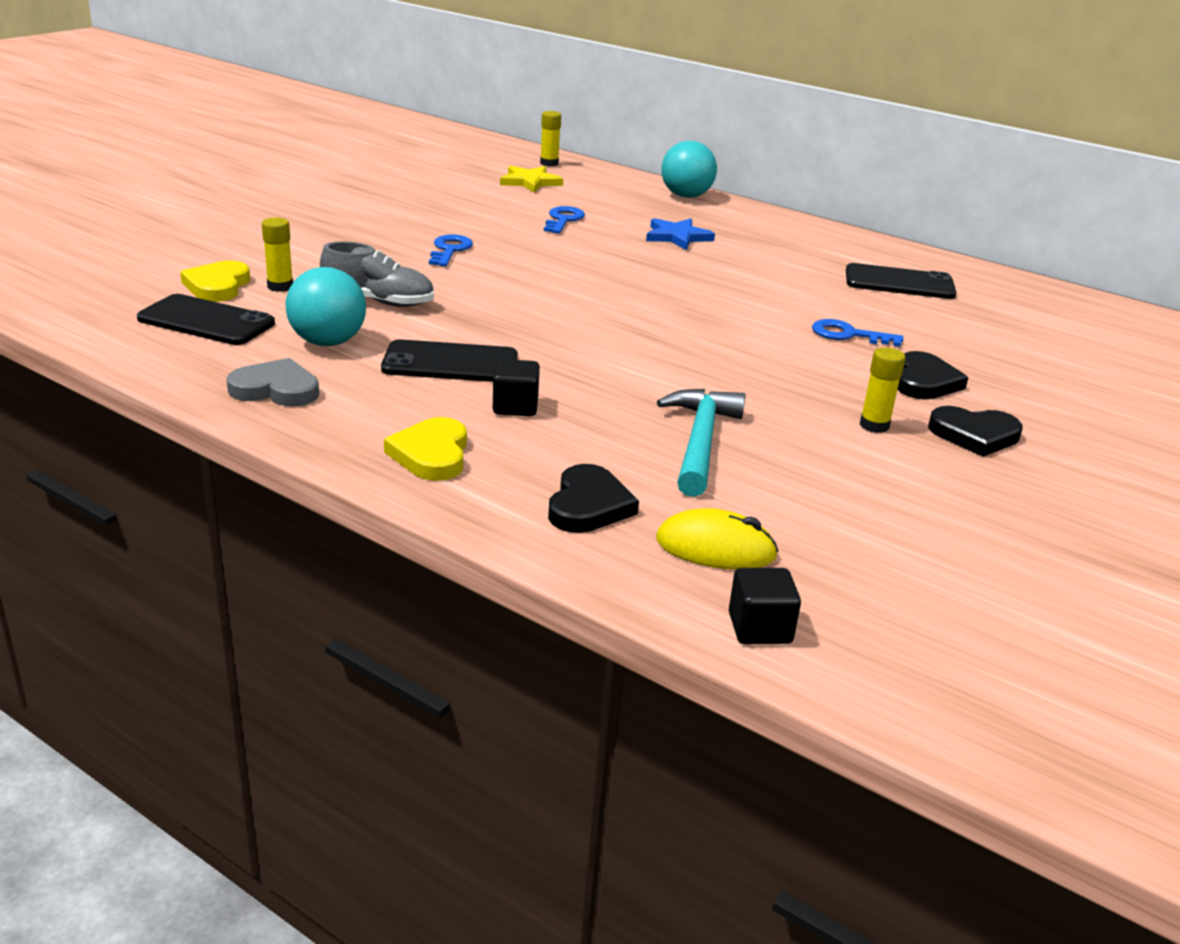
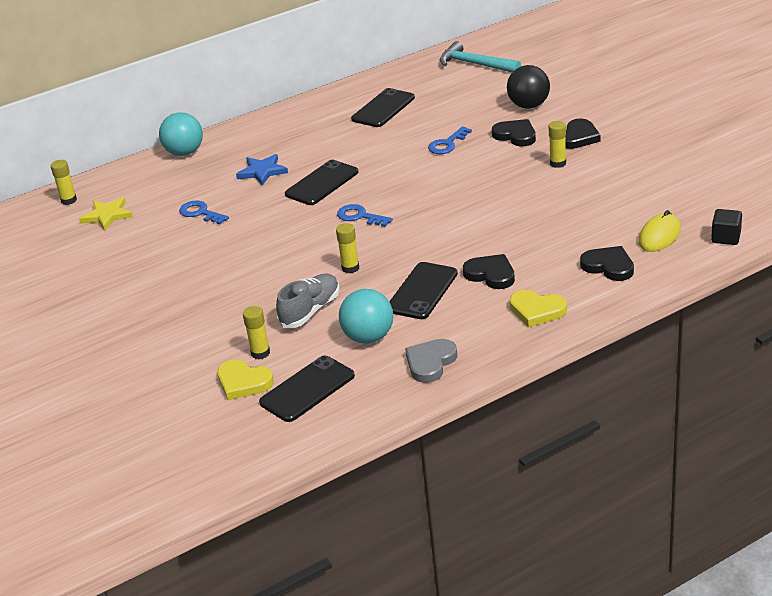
camera: 60 degrees left, 5 degrees up
blue key [429,234,473,266] -> blue key moved to [337,204,393,227]
black cube [493,359,540,416] -> black heart [463,254,515,289]
turquoise hammer [657,389,746,497] -> turquoise hammer moved to [440,41,521,72]
none -> black phone [285,160,358,205]
none -> yellow glue stick [336,223,359,273]
none -> black ball [507,65,550,109]

